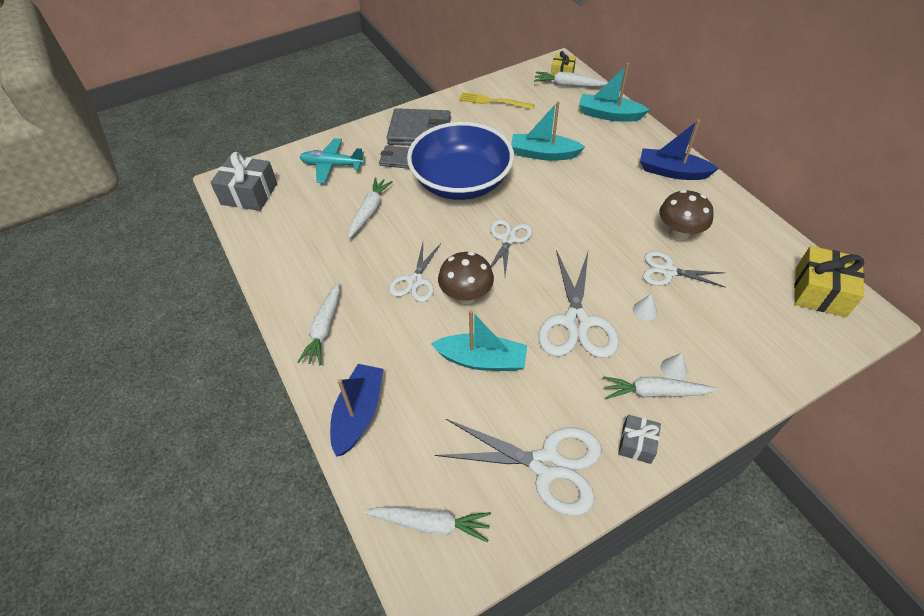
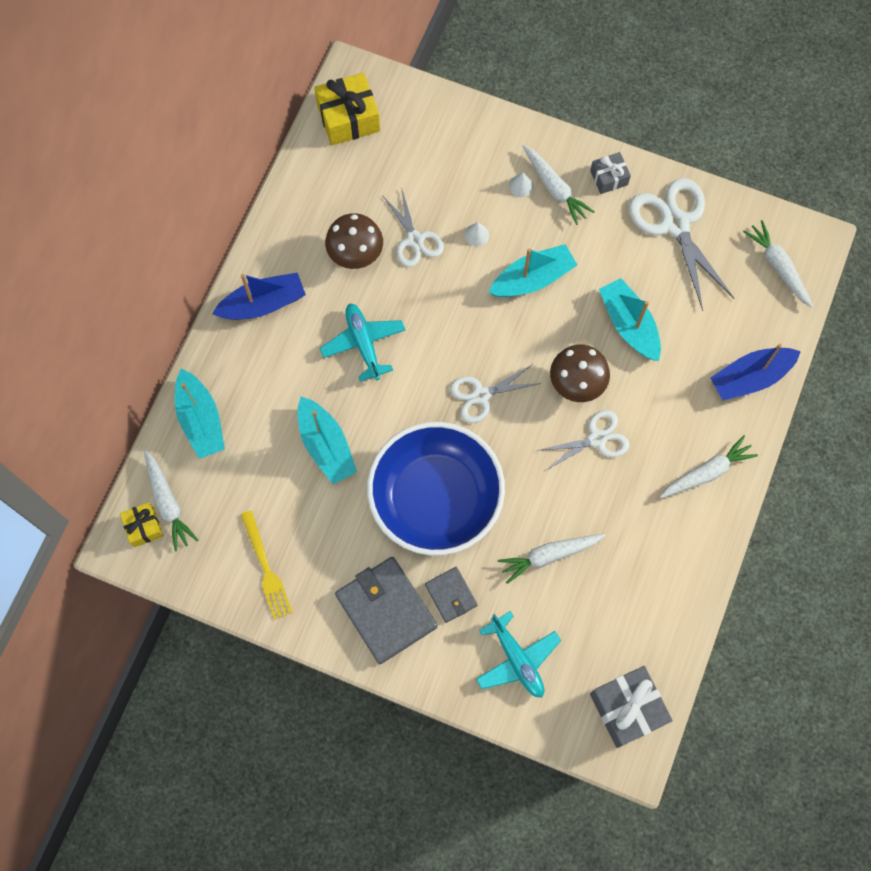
camera: 130 degrees left, 20 degrees up
white scissors [538,250,619,358] -> turquoise boat [489,244,577,297]
blue boat [640,119,719,180] -> blue boat turned 90 degrees counterclockwise [212,272,306,320]
none -> turquoise plane [320,303,405,382]

